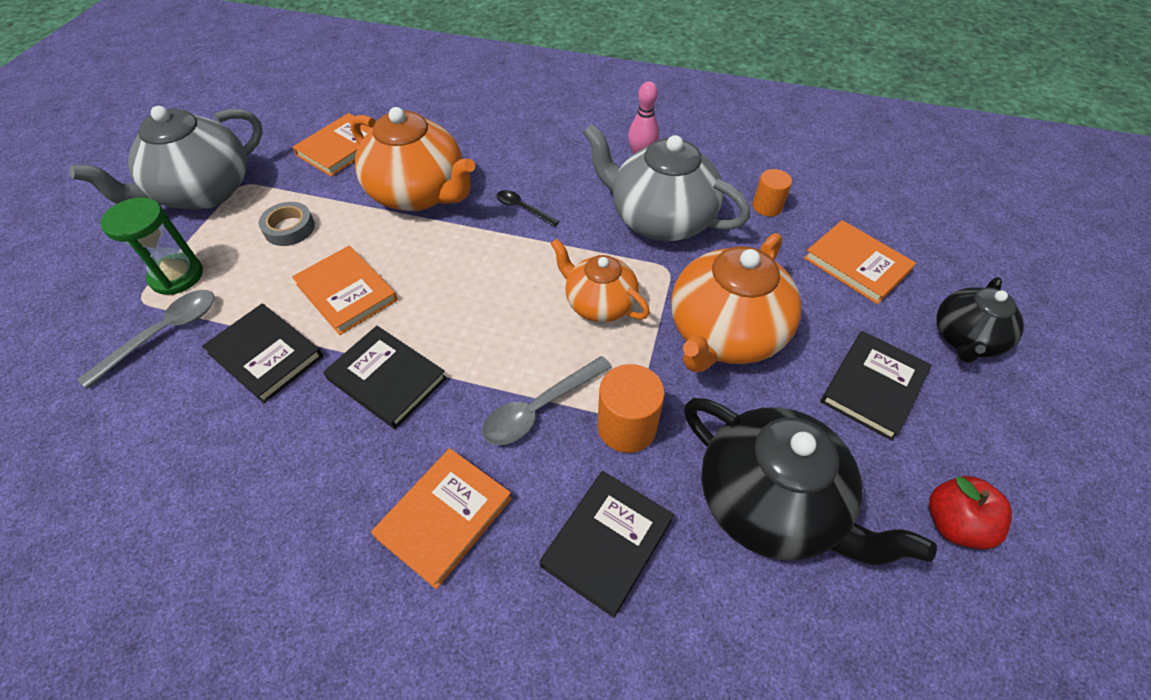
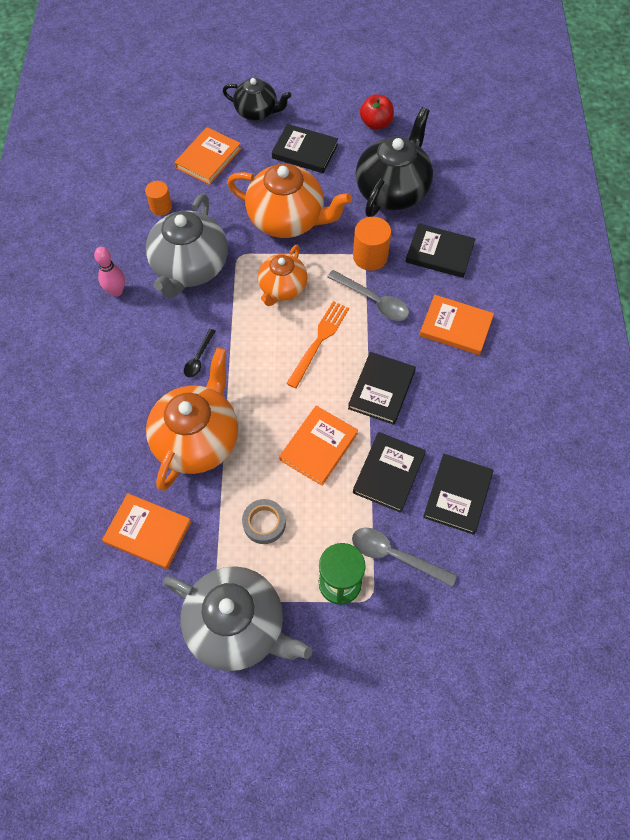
camera: 105 degrees left, 10 degrees up
none -> orange fork [286,301,349,388]
none -> black book [423,454,493,535]

